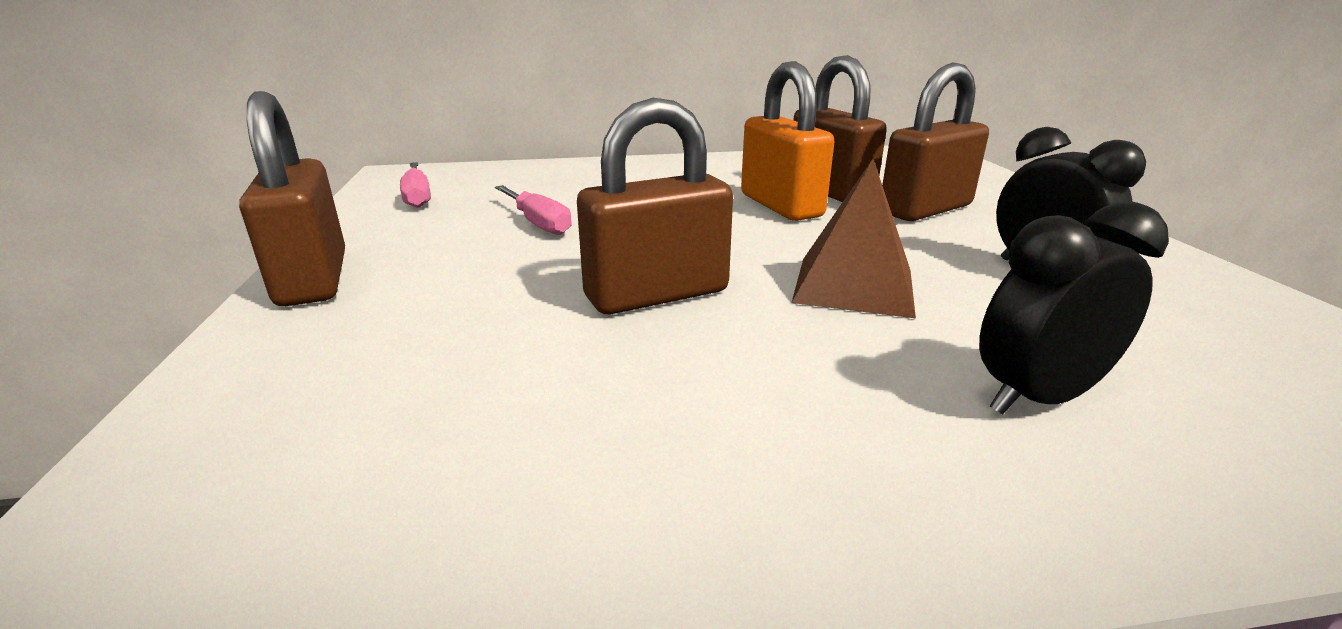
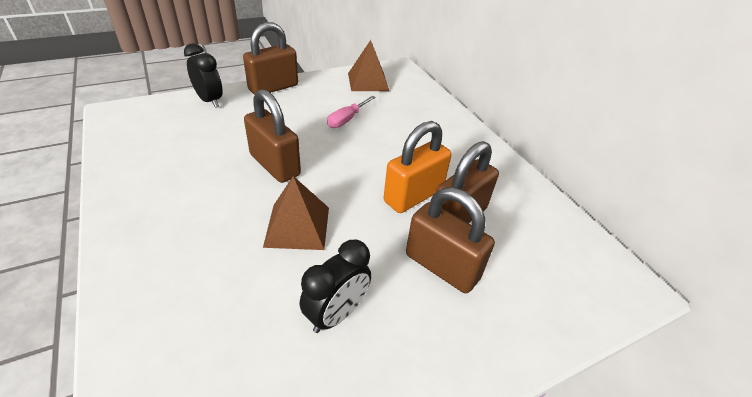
camera: 70 degrees right, 15 degrees up
pink screwdriver [400,162,431,208] -> brown pyramid [348,40,389,91]
black clock [979,202,1169,415] -> black clock moved to [184,43,223,108]

